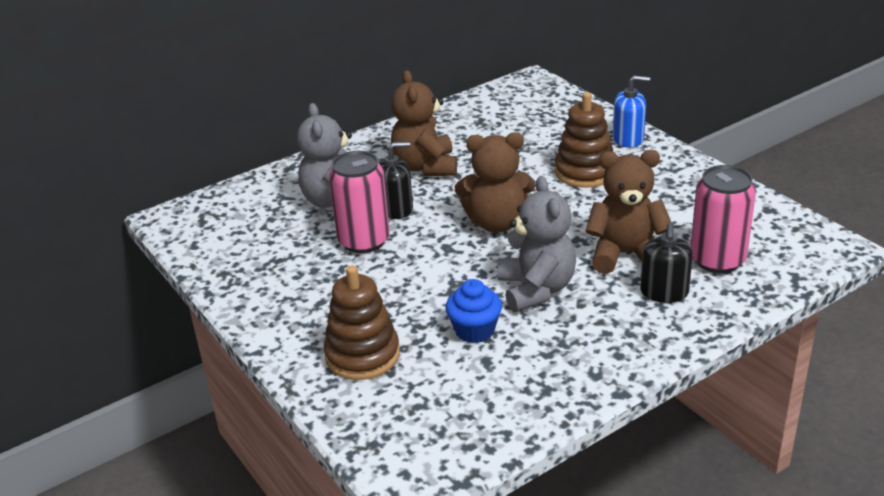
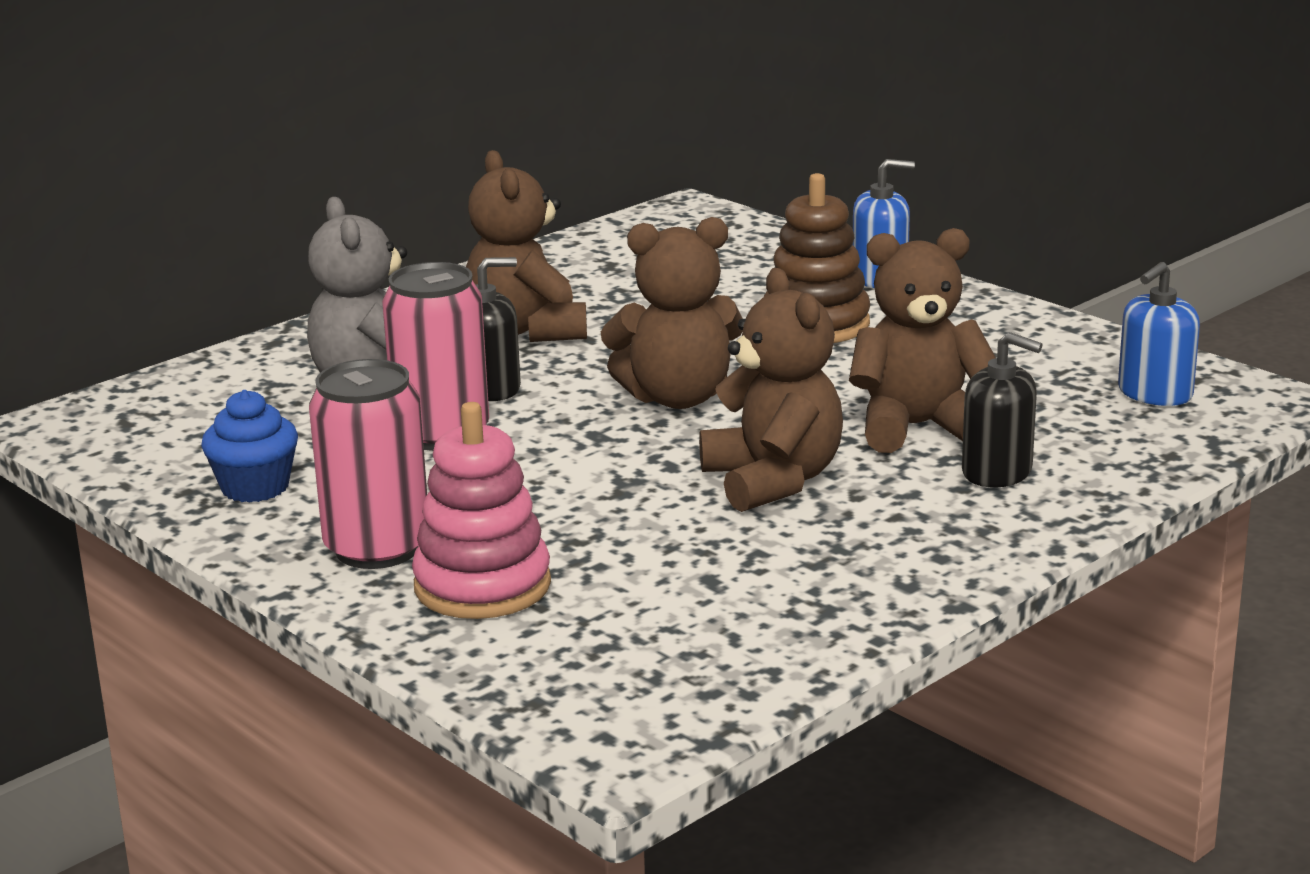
camera: 10 degrees left, 10 degrees down
brown stacking toy [324,266,400,380] -> pink stacking toy [412,402,551,619]
blue cupcake [446,279,502,343] -> blue cupcake moved to [201,390,298,503]
grey teddy bear [498,176,576,312] -> brown teddy bear [699,268,843,512]
black soap dispenser [640,223,693,303] -> black soap dispenser turned 60 degrees counterclockwise [962,332,1043,488]
pink can [691,165,756,273] -> pink can moved to [309,359,427,569]
none -> blue soap dispenser [1118,262,1200,406]

